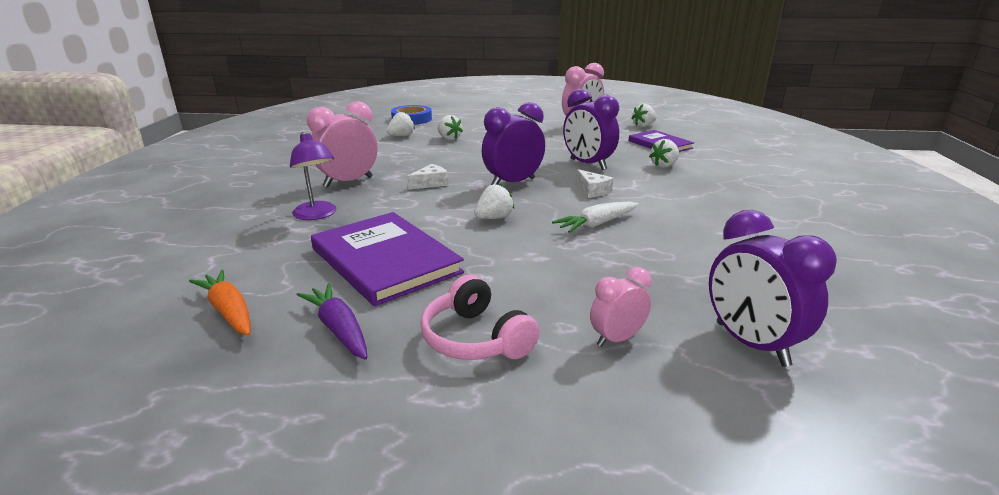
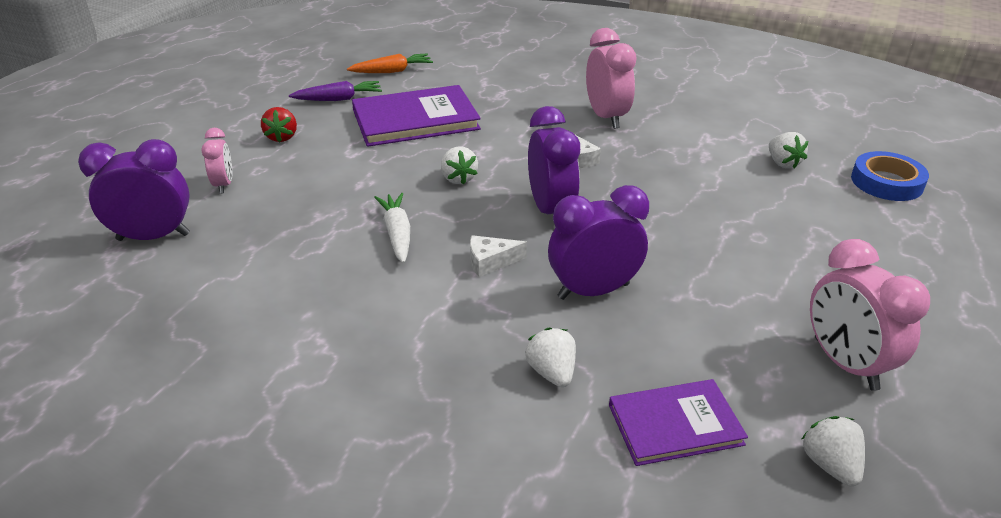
camera: 110 degrees right, 10 degrees up
purple lamp [290,132,337,220] -> none
pink headphones [420,274,540,360] -> red strawberry [261,107,297,142]
white strawberry [438,115,463,140] -> none

